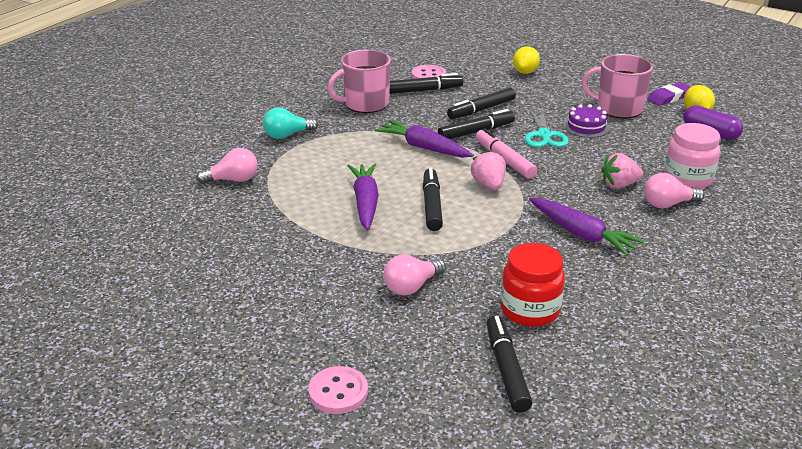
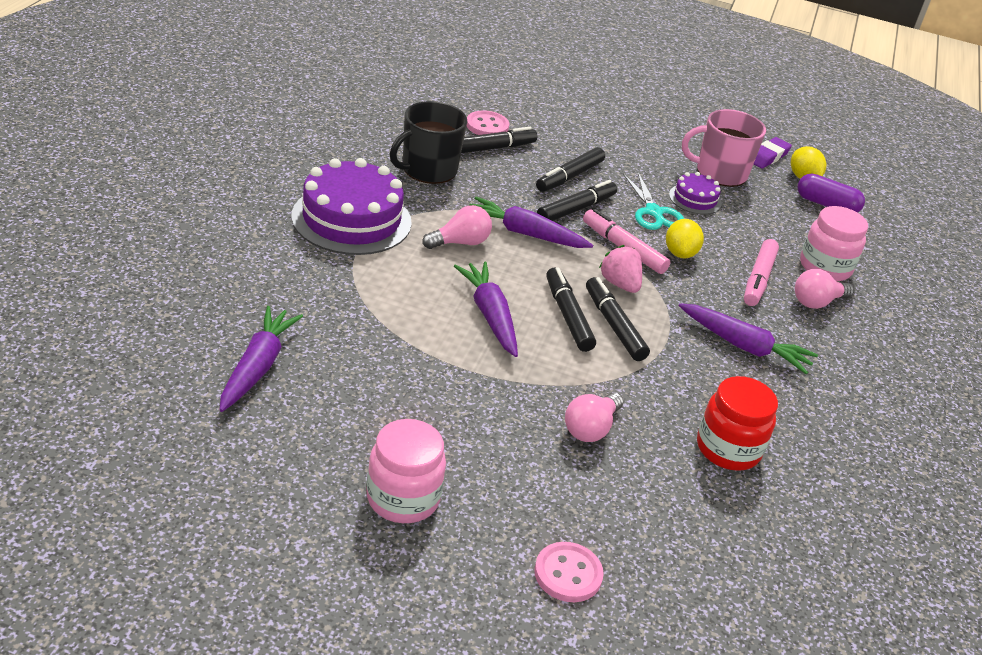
camera: 20 degrees left, 5 degrees up
pink light bulb [196,148,258,184] -> pink light bulb moved to [422,205,492,249]
turquoise light bulb [263,108,318,139] -> purple cake [291,158,412,255]
pink mug [328,50,391,113] -> black mug [390,101,467,184]
black marker [487,315,532,413] -> black marker moved to [586,277,650,361]
yellow lemon [513,46,540,74] -> yellow lemon moved to [666,219,704,258]
pink strawberry [601,153,643,189] -> pink marker [744,239,779,306]
none -> purple carrot [220,306,303,412]
none -> pink jar [366,419,446,523]

